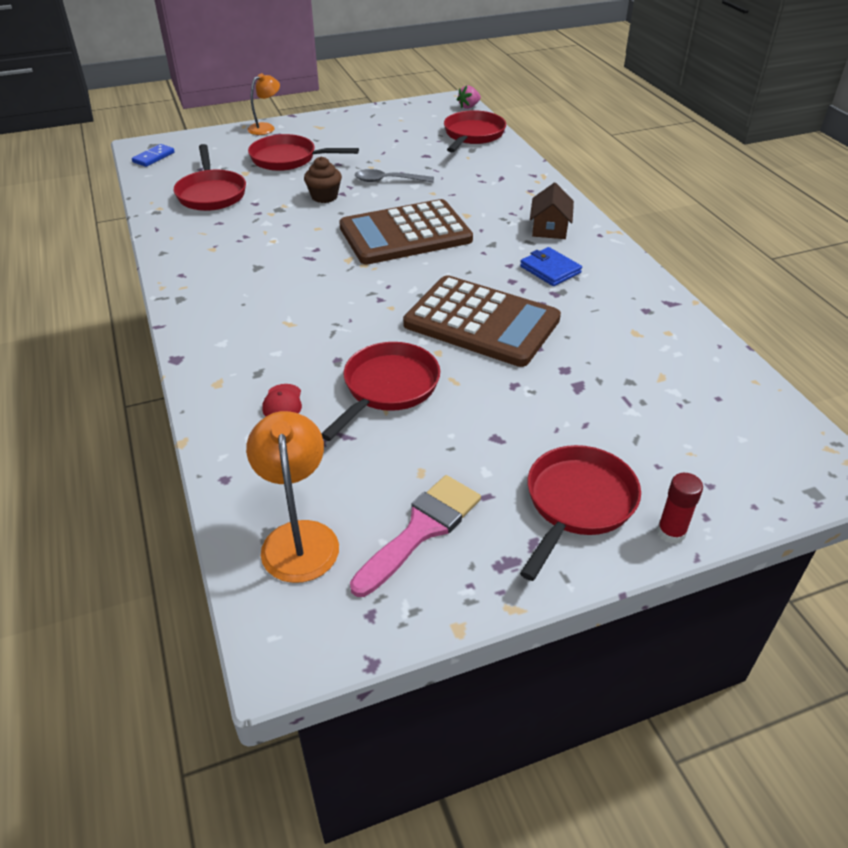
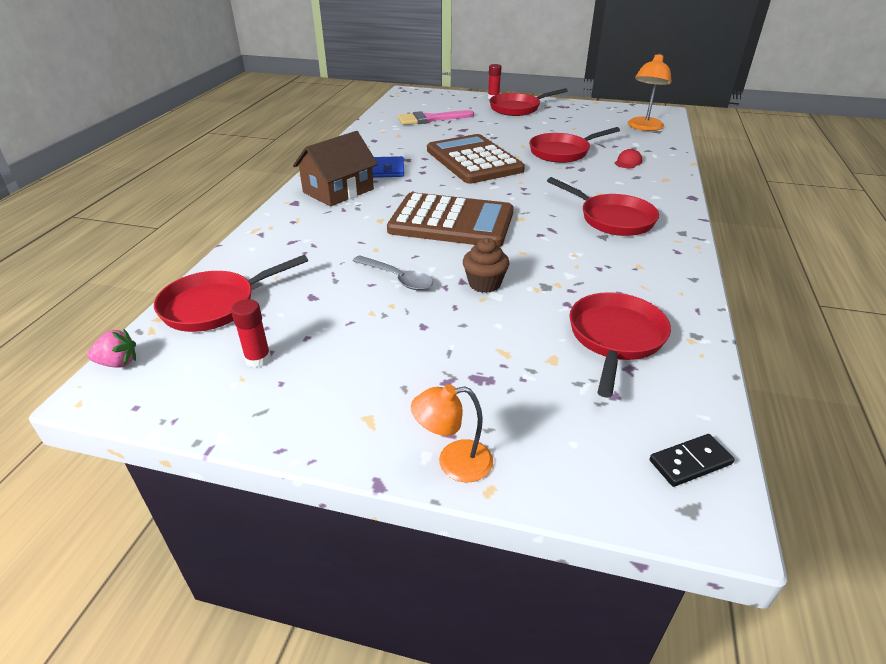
camera: 145 degrees left, 5 degrees down
blue domino [132,144,175,167] -> black domino [650,434,734,487]
red pan [248,134,359,171] -> red pan moved to [547,177,659,236]
pink brush [350,475,481,597] -> pink brush moved to [398,110,474,125]
brown house [530,182,574,239] -> brown house [293,131,378,206], size x1.53
none -> red glue stick [231,299,271,368]

